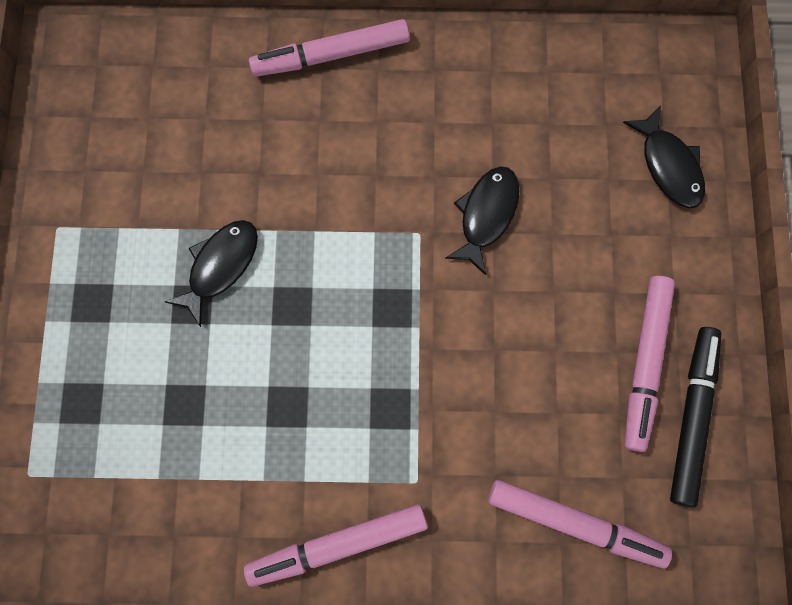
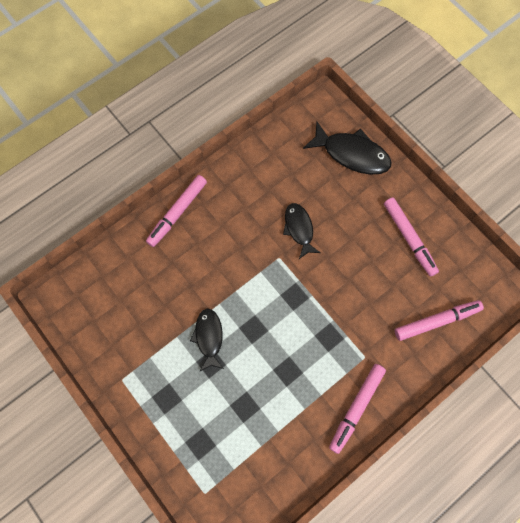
camera: 40 degrees left, 5 degrees down
black fish [623,105,705,208] -> black fish [303,121,391,175], size x1.56
black marker [670,327,721,508] -> none

